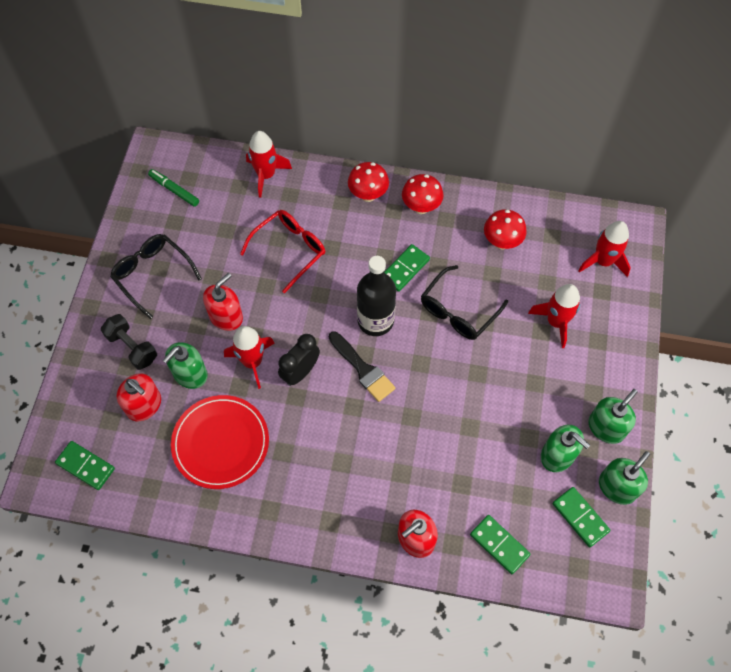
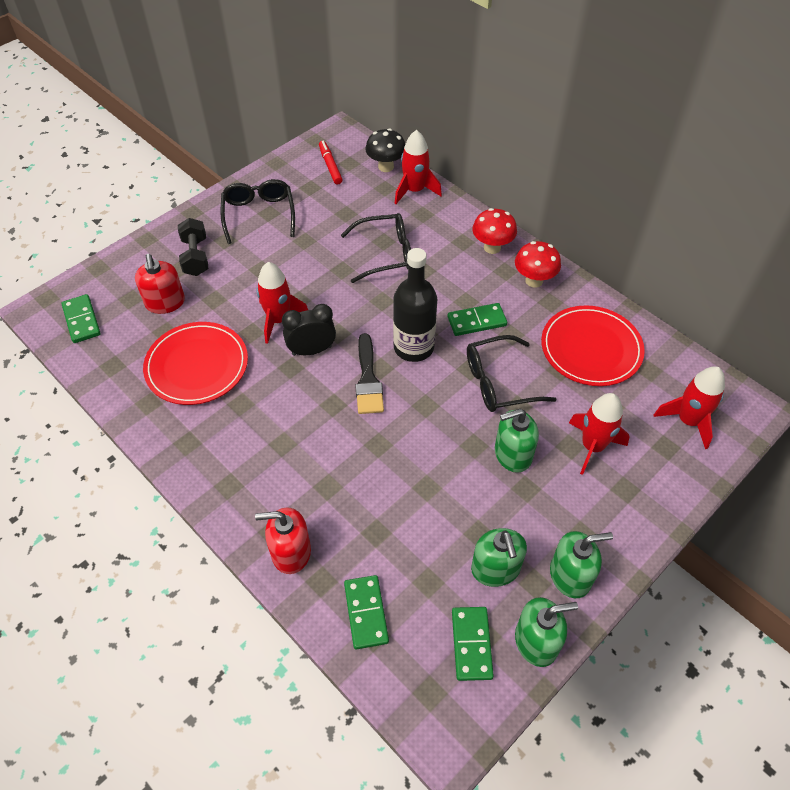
camera: 35 degrees right, 10 degrees down
green marker [148,169,199,207] -> red marker [319,141,343,185]
green soap dispenser [163,342,208,389] -> green soap dispenser moved to [495,409,539,473]
red soap dispenser [203,273,243,331] -> none
red glasses [240,210,325,293] -> black glasses [341,213,411,283]
red mushroom [484,209,527,250] -> red plate [541,305,645,386]
none -> black mushroom [365,128,405,172]

